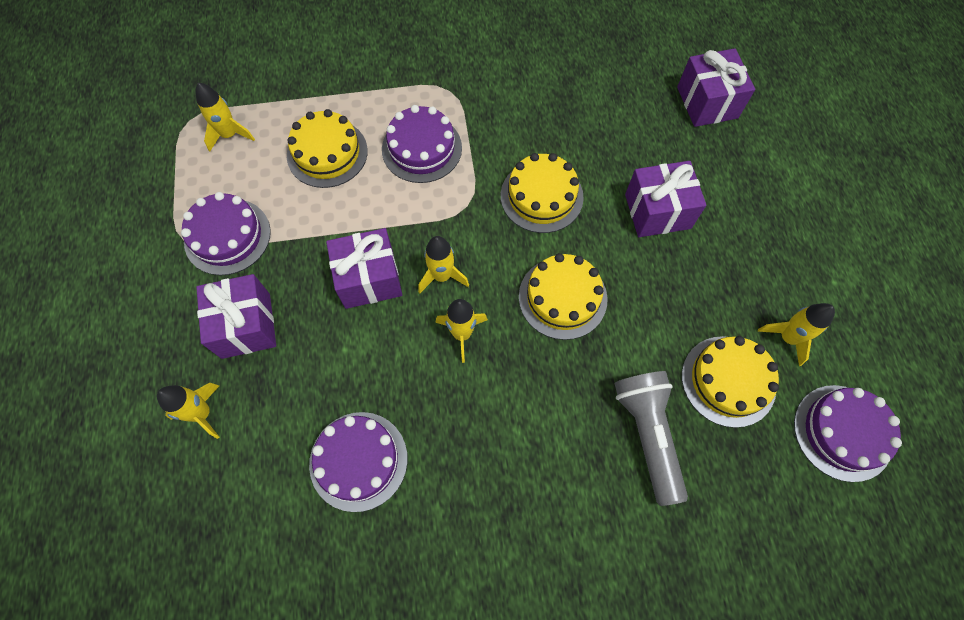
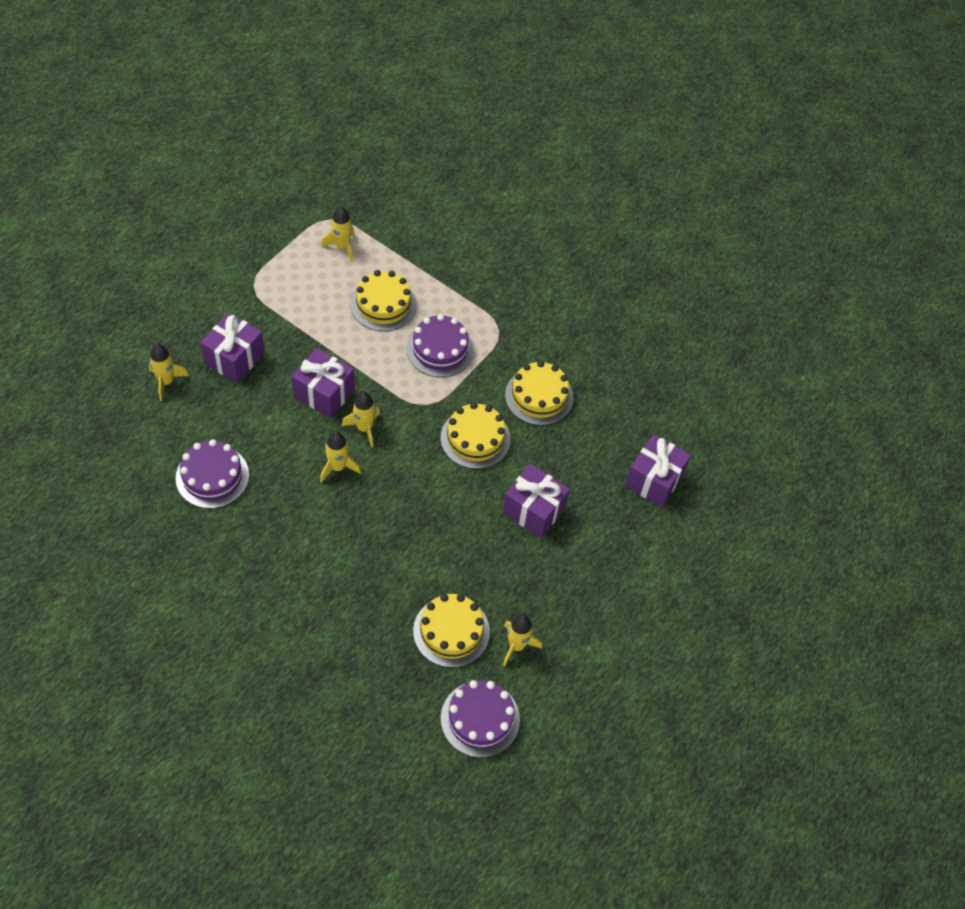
camera: 40 degrees right, 10 degrees down
purple cake [181,192,271,275] -> none
yellow cake [519,253,608,340] -> yellow cake moved to [505,361,574,425]
grey flashlight [614,371,688,506] -> none

